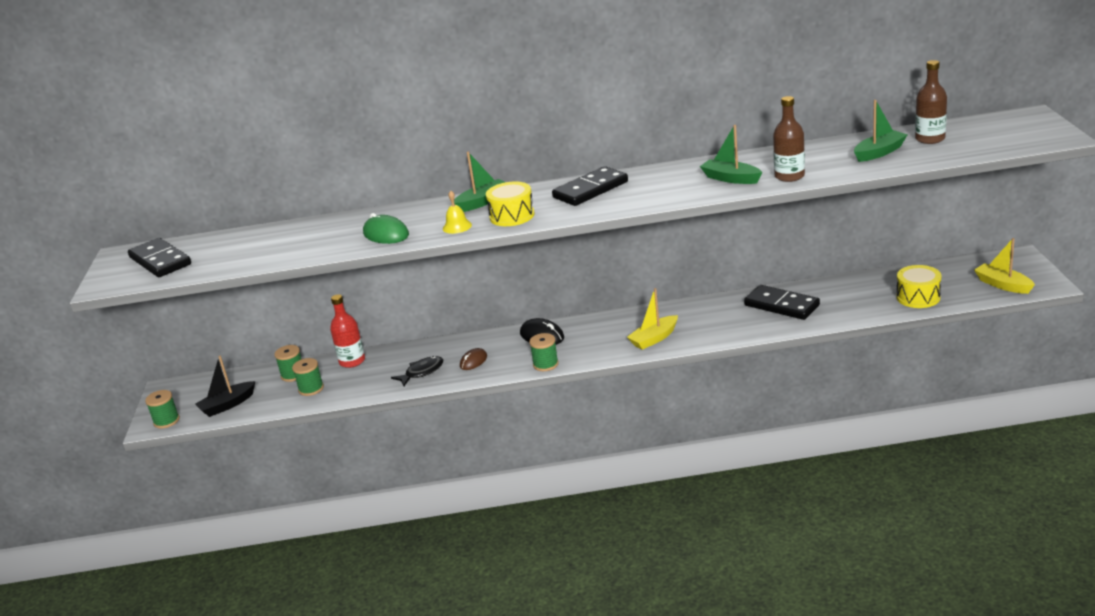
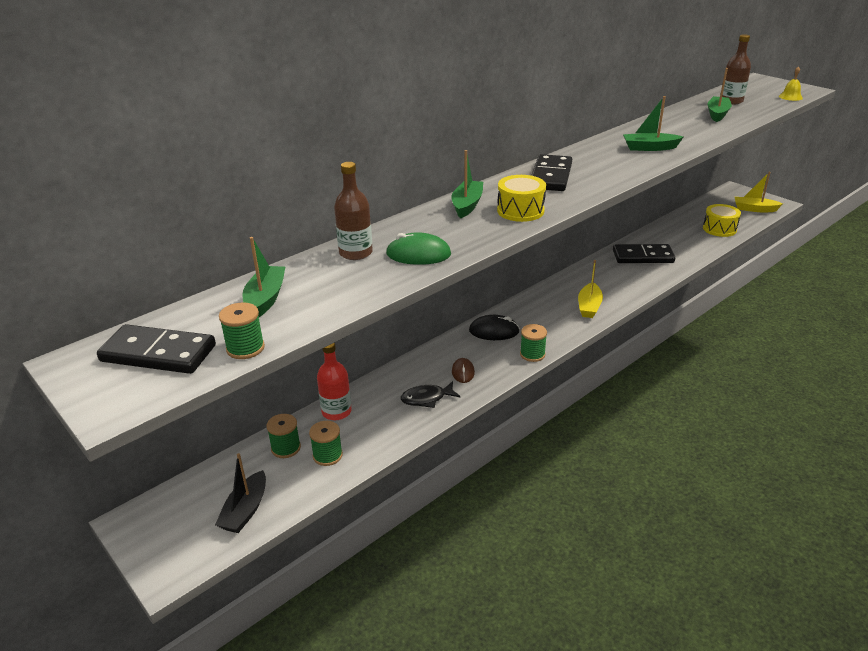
camera: 40 degrees left, 5 degrees up
green spool [145,390,180,429] -> green spool moved to [219,302,265,359]
black fish [391,356,443,386] -> black fish turned 120 degrees counterclockwise [401,381,460,408]
yellow bell [443,191,472,234] -> yellow bell moved to [779,66,803,101]
brown bottle [773,96,805,182] -> brown bottle moved to [334,162,373,260]
none -> green boat [242,237,285,317]

